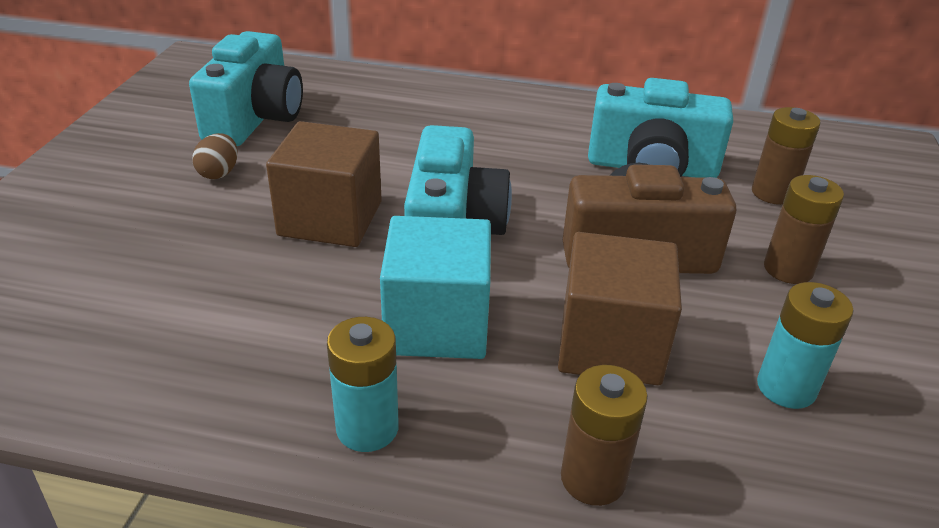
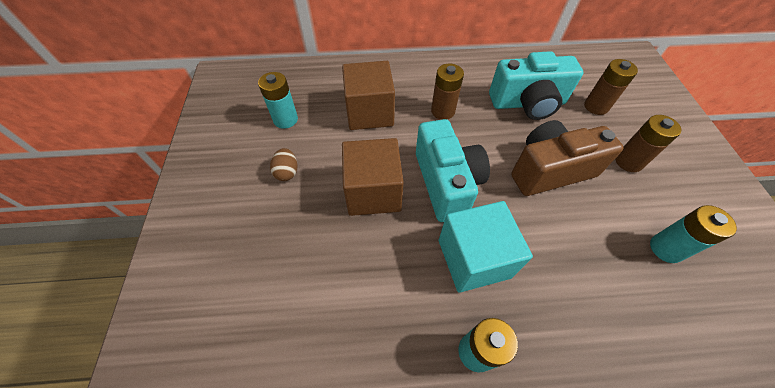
camera: 15 degrees left, 20 degrees up
turquoise camera [189,31,303,146] -> turquoise battery [258,72,298,129]
brown cube [558,232,682,385] -> brown cube moved to [342,61,395,130]
brown battery [561,365,648,506] -> brown battery moved to [431,64,464,120]

